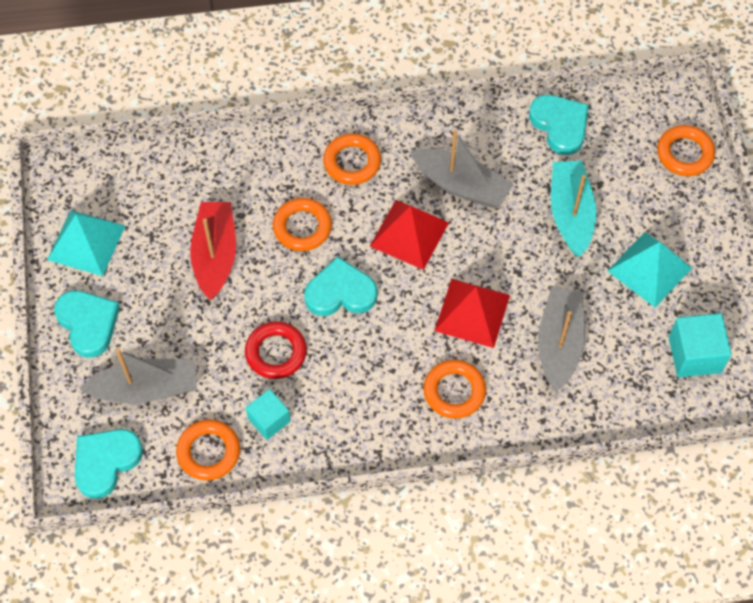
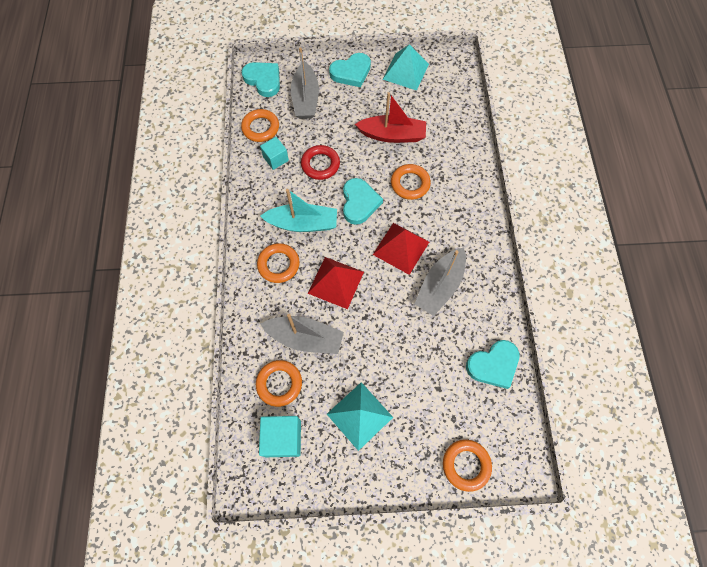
camera: 95 degrees right, 5 degrees up
orange ring [323,133,381,185] -> orange ring moved to [256,360,302,407]
turquoise boat [551,161,596,256] -> turquoise boat moved to [260,189,337,232]

